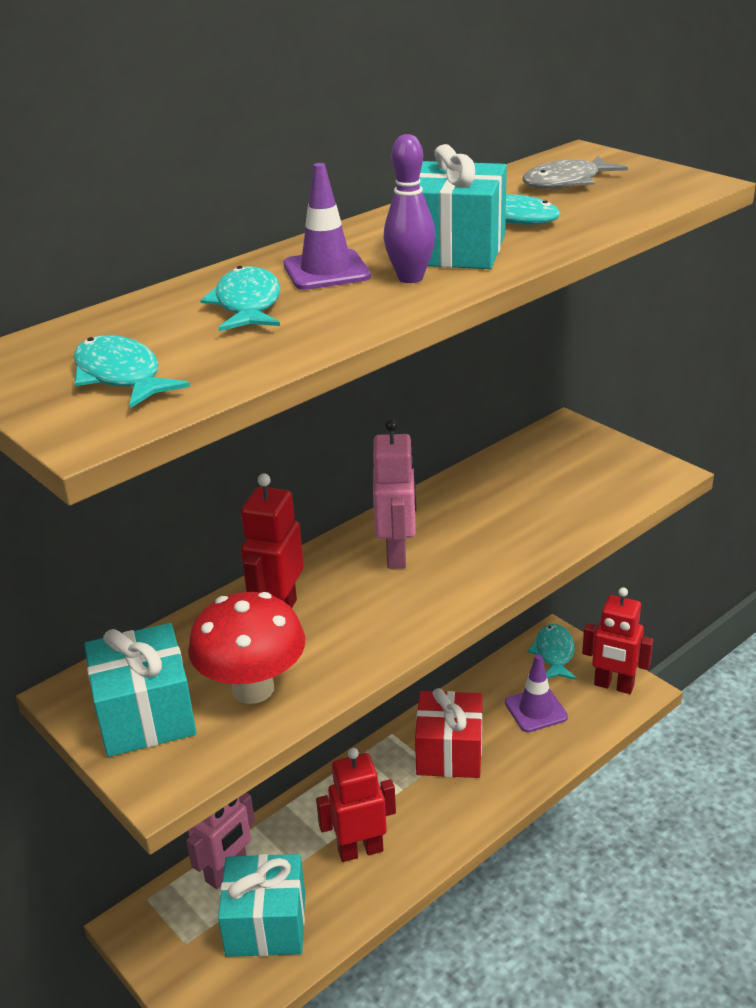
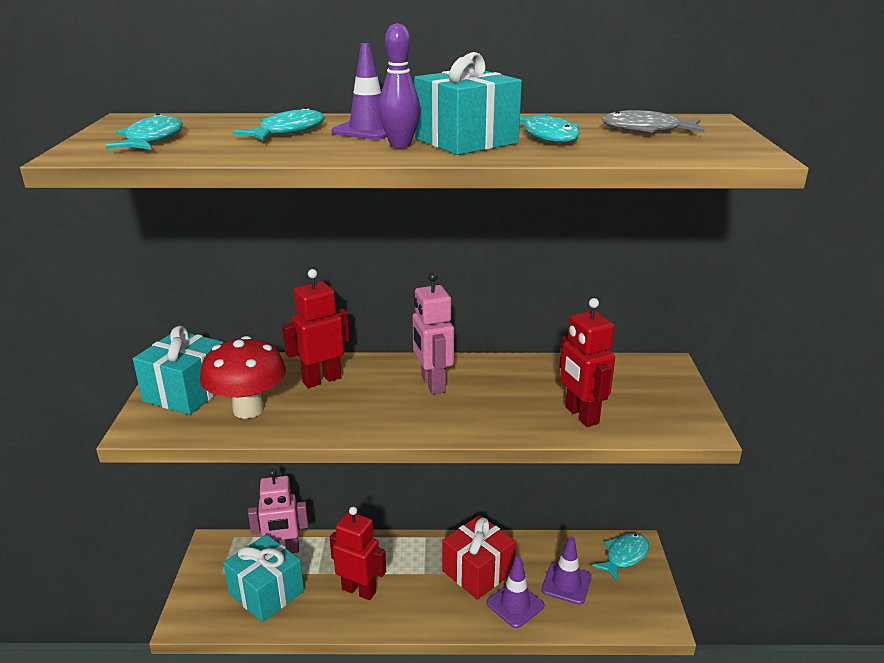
camera: 40 degrees right, 5 degrees down
pink robot [373,419,416,569] -> pink robot turned 120 degrees clockwise [413,272,454,395]
red robot [582,587,653,694] -> red robot moved to [559,298,615,427]
none -> purple traffic cone [486,556,544,628]

